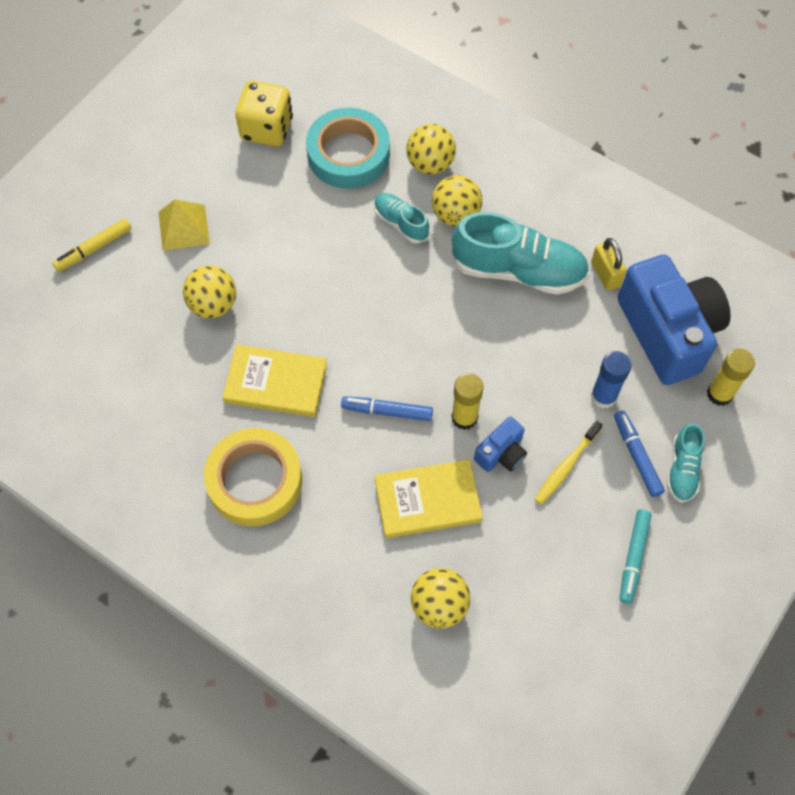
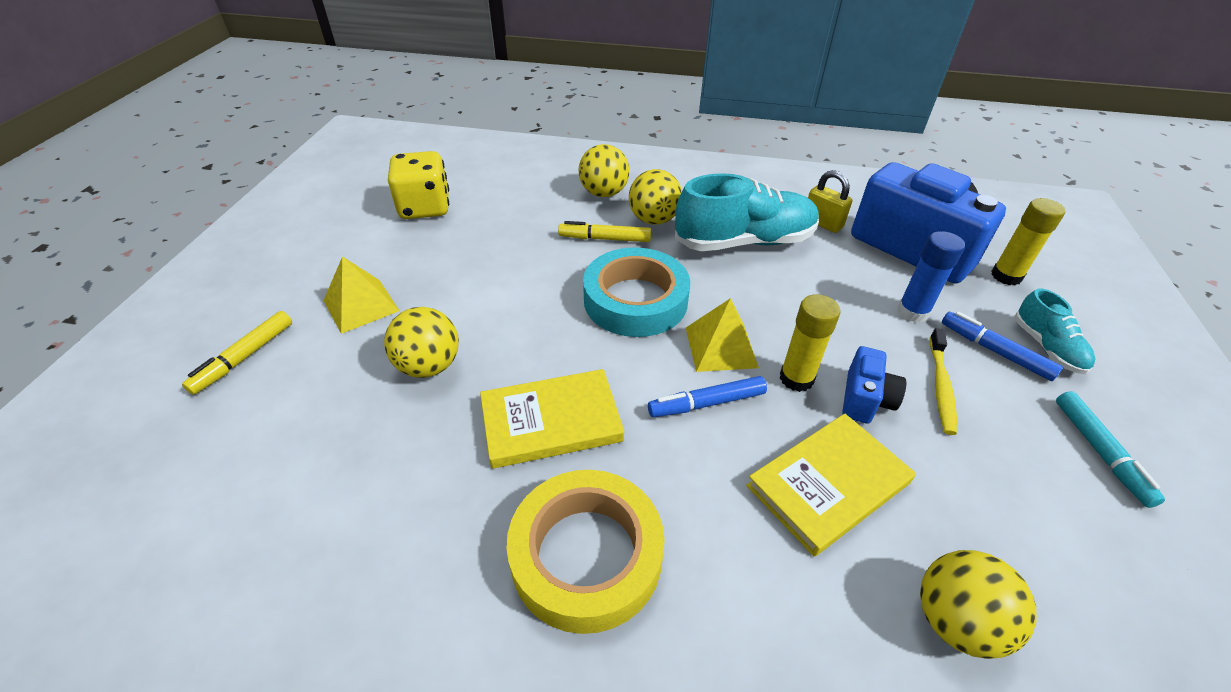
camera: 25 degrees left, 20 degrees down
turquoise tape [306,108,390,189] -> turquoise tape moved to [583,247,690,337]
turquoise shoe [374,193,429,244] -> yellow marker [558,221,651,242]
none -> yellow pyramid [686,298,759,372]

